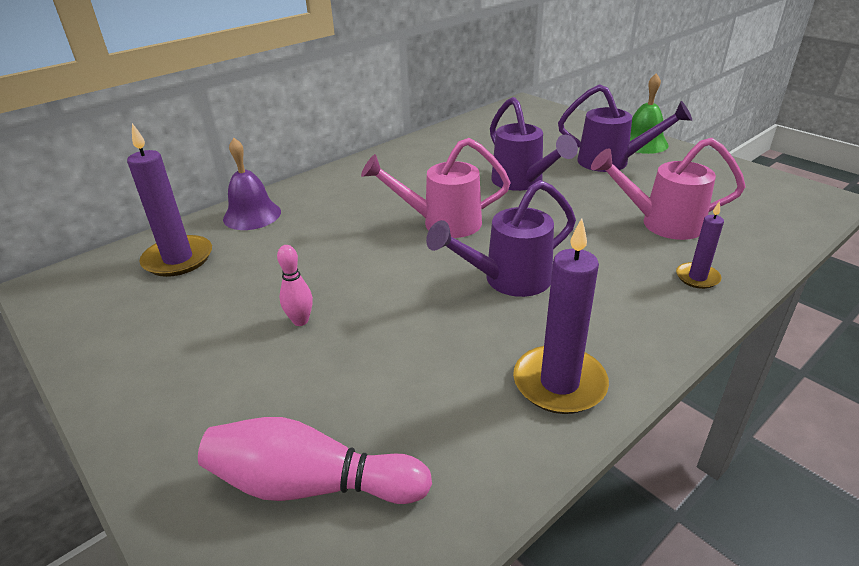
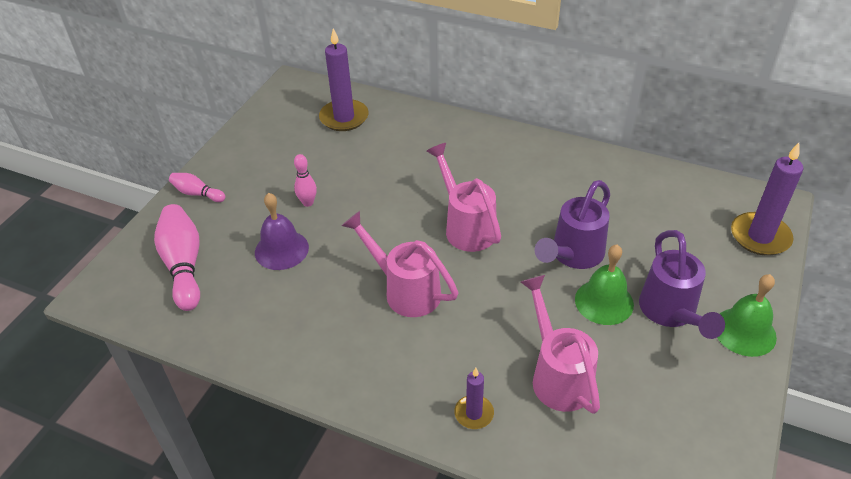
camera: 65 degrees right, 10 degrees up
purple bell [223,138,281,230] -> purple bell moved to [255,193,309,270]
purple watering can [426,180,576,297] -> pink watering can [342,211,458,317]
purple candle [513,218,609,414] -> purple candle moved to [731,143,803,256]
none -> pink bowling pin [169,173,225,202]
none -> green bell [575,245,634,325]

